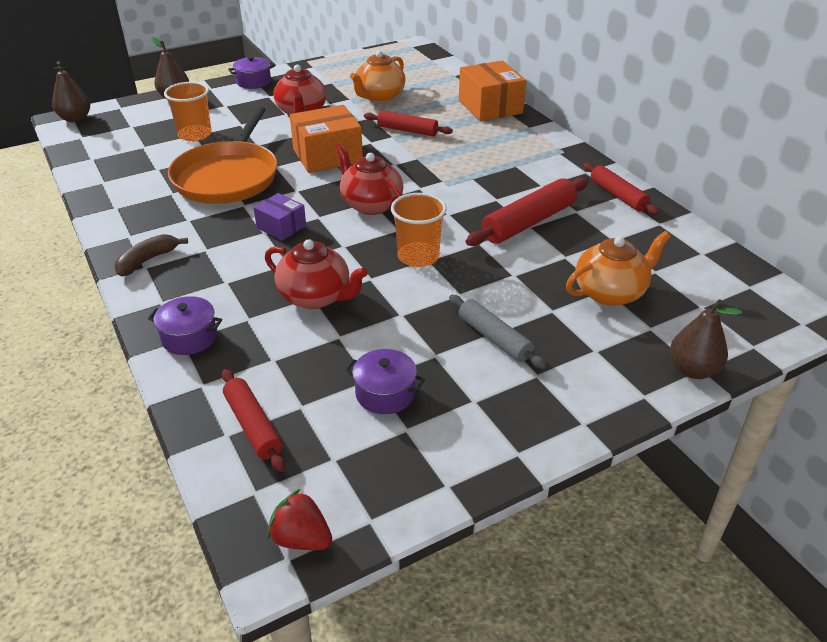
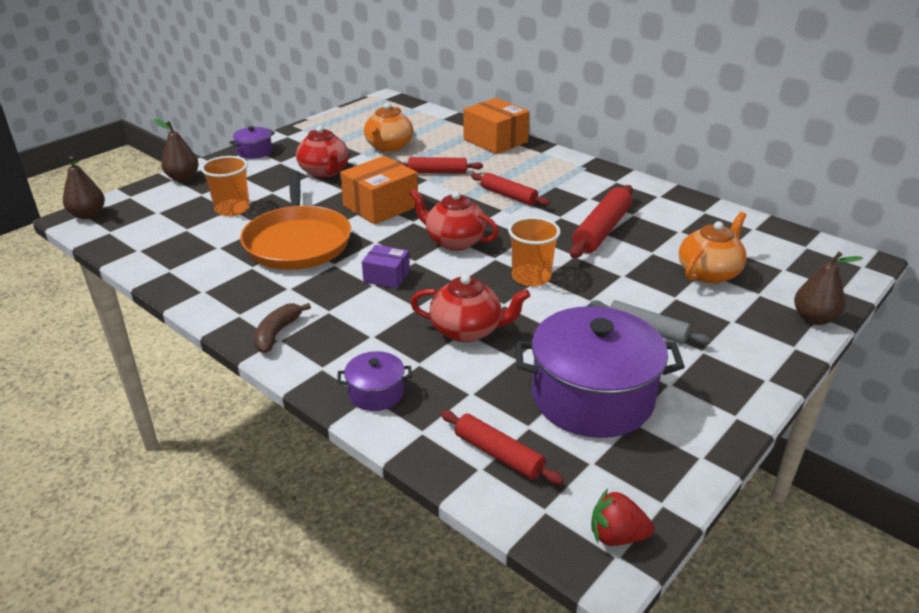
camera: 20 degrees left, 5 degrees down
purple pot [345,349,425,414] -> purple pot [515,306,685,438], size x2.17
red rolling pin [583,163,659,215] -> red rolling pin moved to [471,173,550,206]

